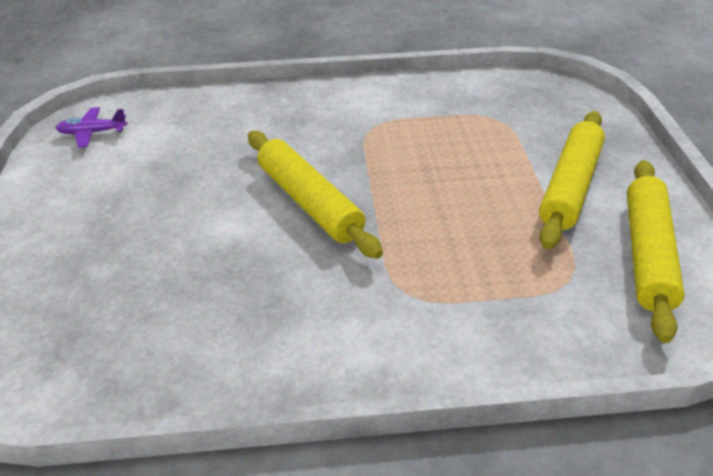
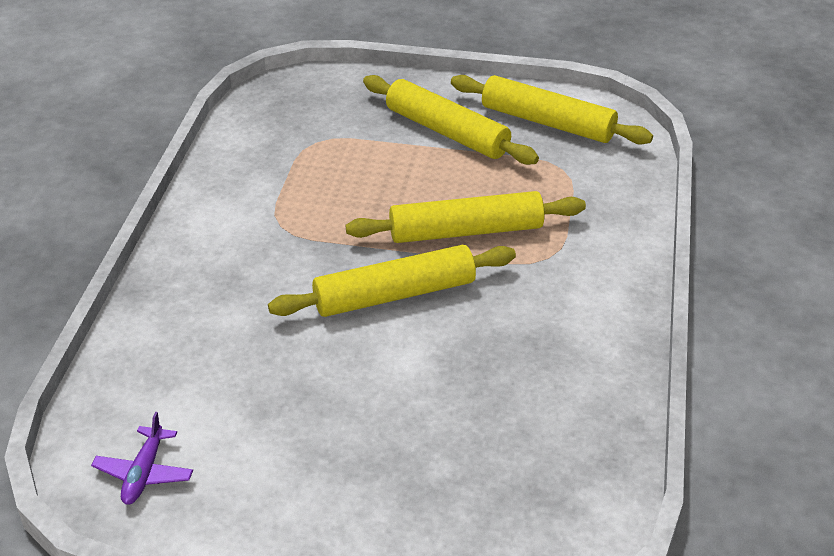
camera: 75 degrees left, 0 degrees up
none -> yellow rolling pin [346,191,586,243]

